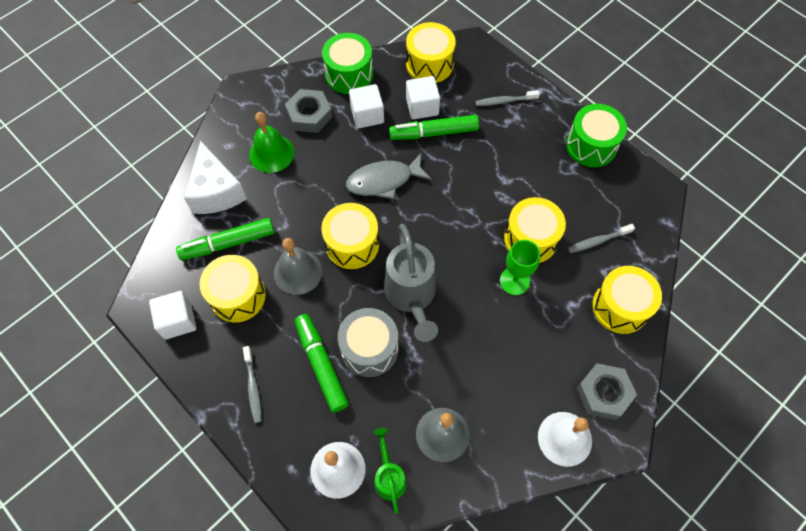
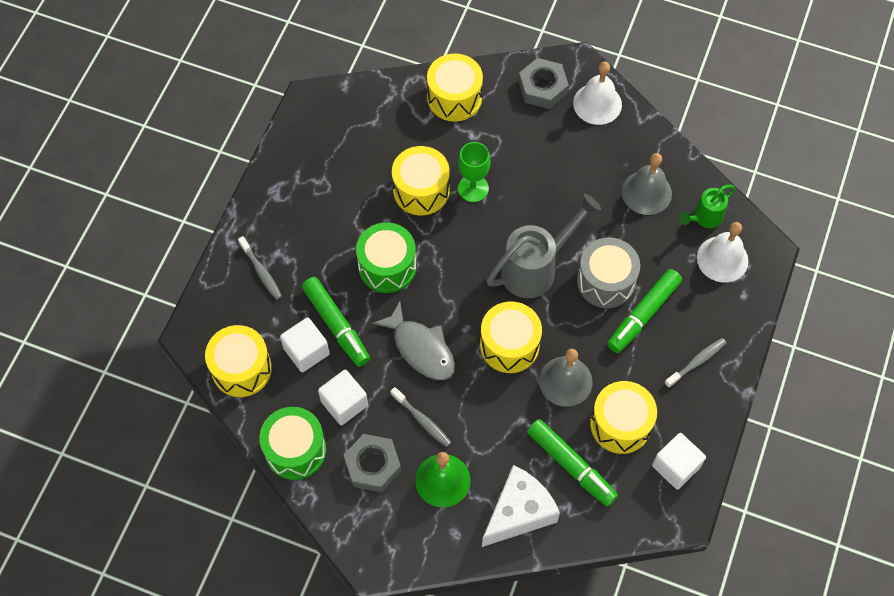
camera: 115 degrees left, 0 degrees up
green drum [566,104,627,167] -> green drum moved to [356,222,416,293]
grey toothbrush [568,224,635,253] -> grey toothbrush moved to [391,387,451,447]

